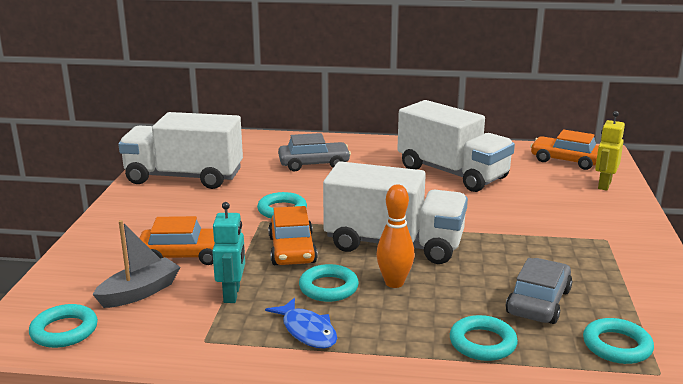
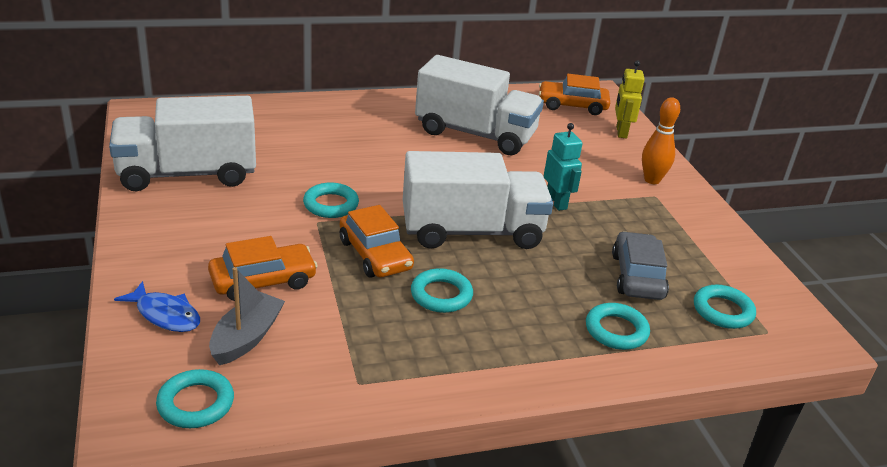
camera: 25 degrees left, 10 degrees up
turquoise robot [212,202,245,303] -> turquoise robot moved to [544,123,582,211]
blue fish [265,298,337,348] -> blue fish moved to [114,281,200,332]
grey car [278,133,351,171] -> none
orange bowling pin [376,184,414,288] -> orange bowling pin moved to [642,97,680,184]

